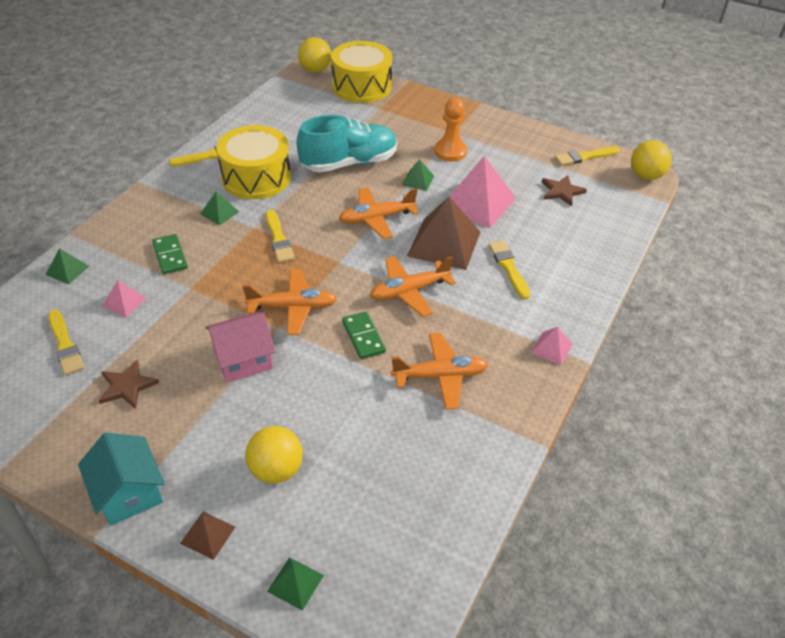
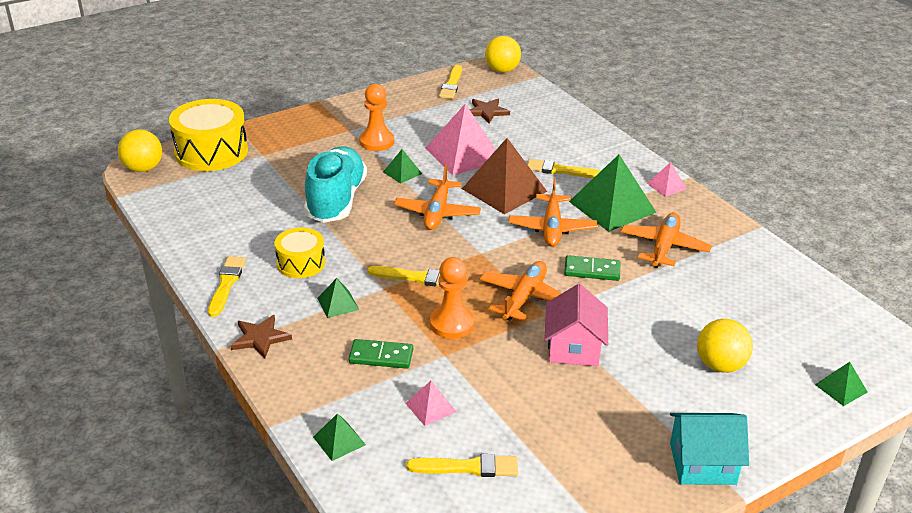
camera: 60 degrees left, 10 degrees down
brown star [98,360,159,409] -> brown star moved to [230,315,292,358]
brown pyramid [180,512,235,560] -> none
yellow drum [216,125,291,199] -> yellow drum [274,227,325,278], size x0.58
none -> orange pawn [430,257,474,339]
none -> green pyramid [569,154,657,232]

